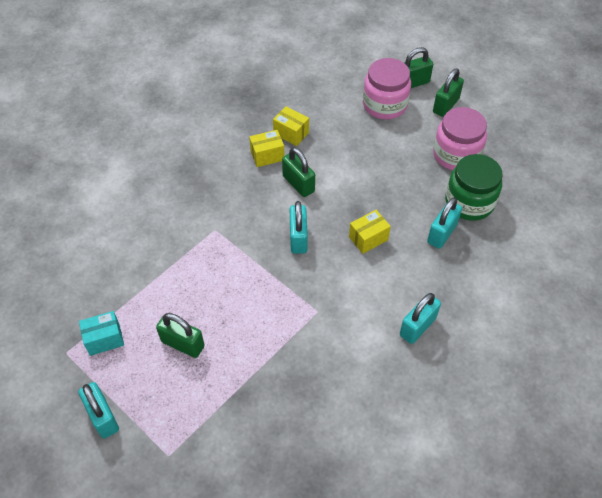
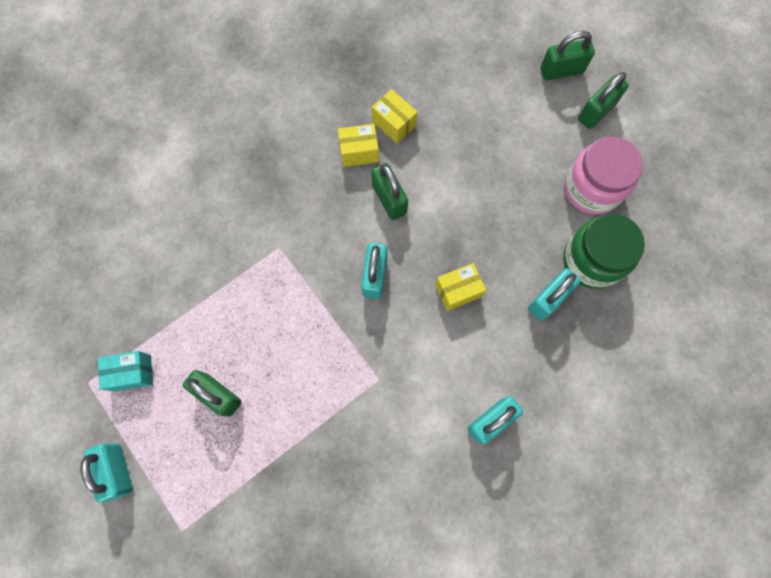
camera: 10 degrees right, 20 degrees up
pink jar [363,58,411,119] -> none

